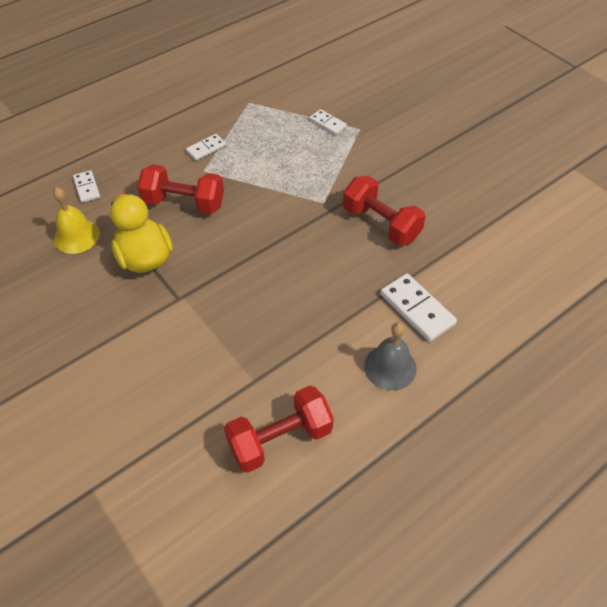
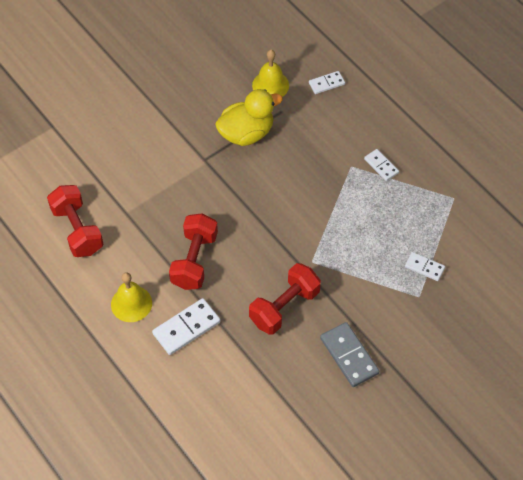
camera: 90 degrees right, 5 degrees up
red dumbbell [138,164,224,214] -> red dumbbell moved to [169,213,218,290]
white domino [309,109,347,135] -> white domino turned 75 degrees clockwise [405,252,445,281]
grey bell [364,323,417,390] -> yellow bell [111,272,152,322]
none -> grey domino [320,322,379,387]

